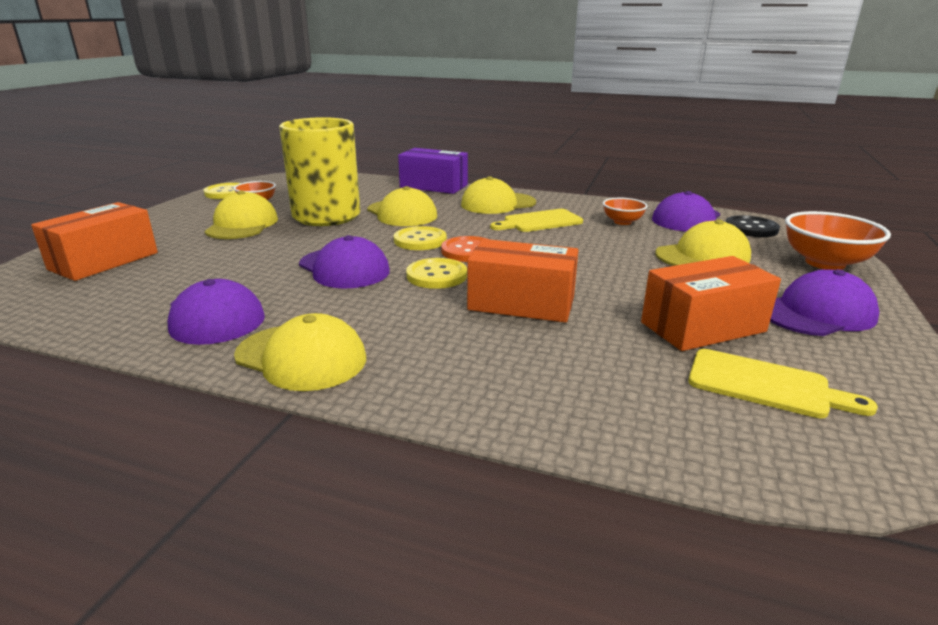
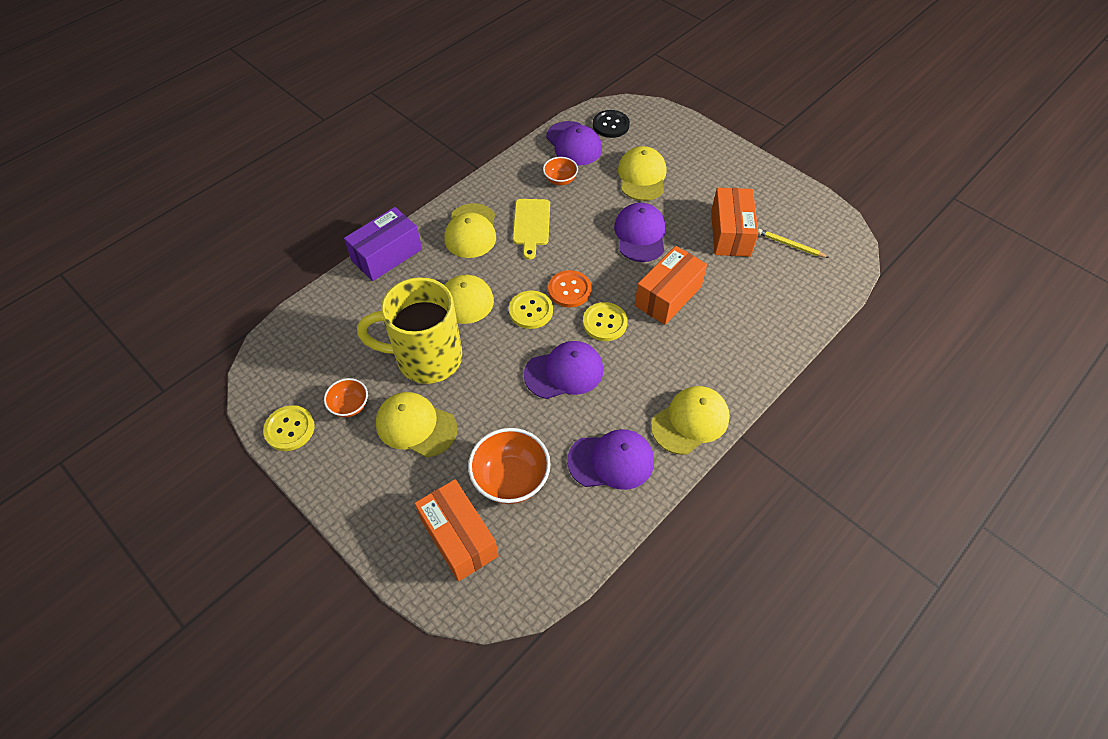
camera: 65 degrees left, 30 degrees up
yellow cutting board [688,349,878,419] -> yellow pencil [758,229,829,258]
purple cap [770,269,879,336] -> purple cap moved to [614,202,666,262]
orange bowl [785,211,891,270] -> orange bowl moved to [468,428,551,504]

